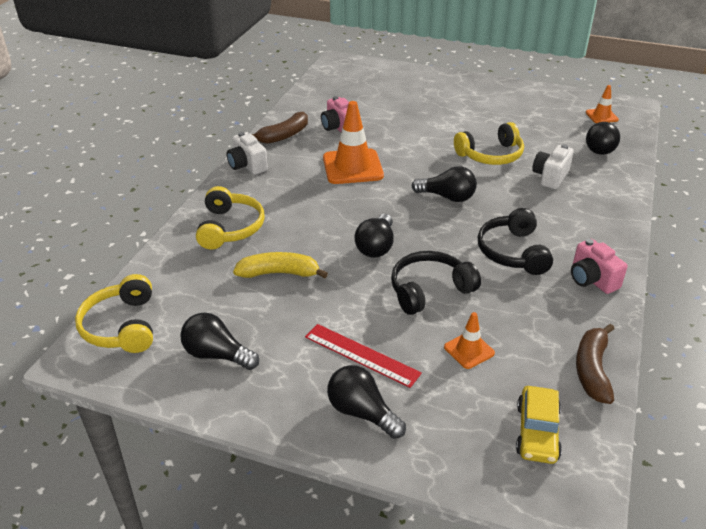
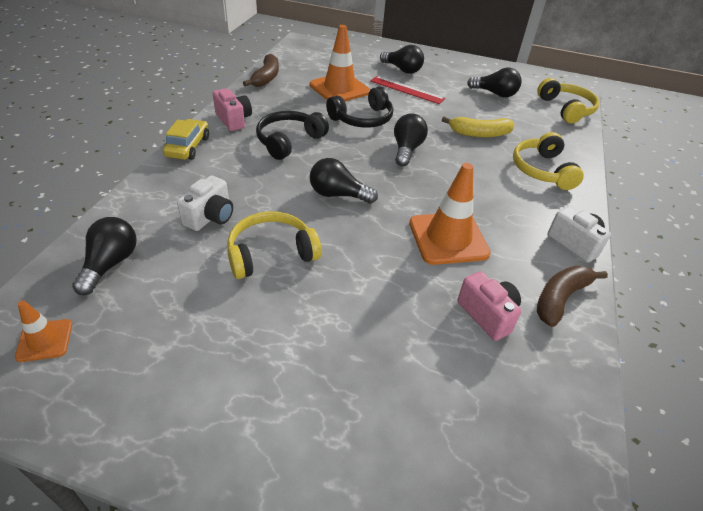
camera: 175 degrees right, 5 degrees up
orange traffic cone [444,312,495,369] -> orange traffic cone [310,25,370,101], size x1.93
black headphones [478,208,553,275] -> black headphones turned 135 degrees counterclockwise [256,111,329,160]
yellow car [516,386,562,464] -> yellow car moved to [163,119,209,160]

